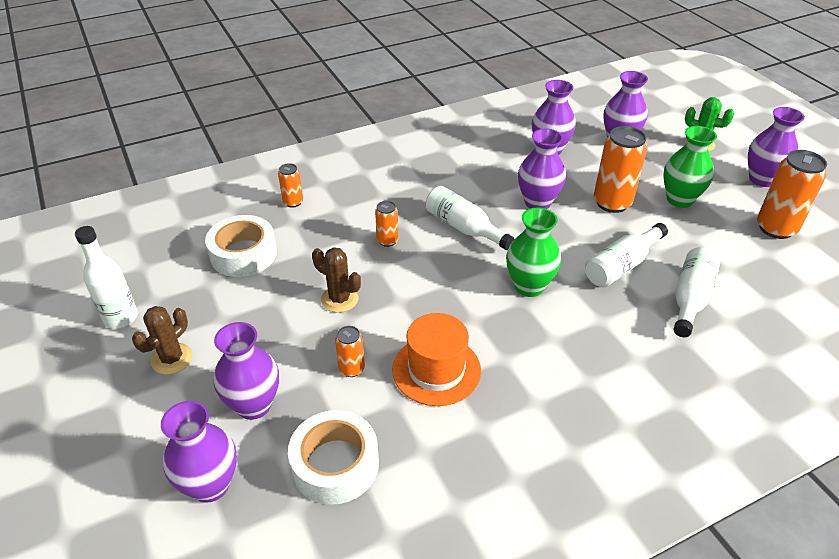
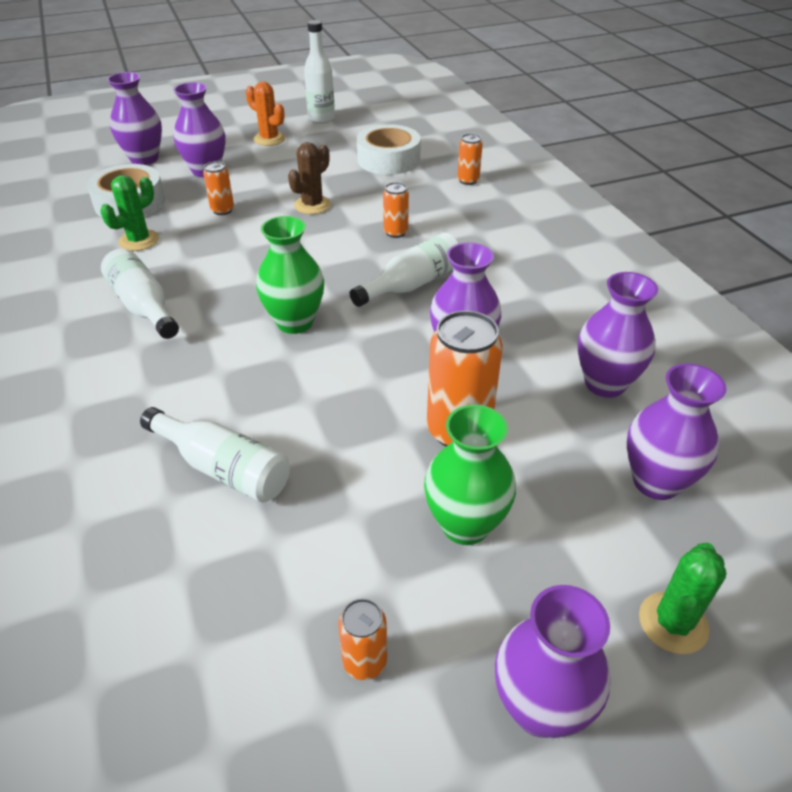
camera: 95 degrees right, 0 degrees up
brown cactus [132,306,193,375] -> orange cactus [246,81,285,146]
orange hat [392,313,481,406] -> none
white bottle [585,223,668,287] -> white bottle moved to [101,248,179,339]
orange can [757,150,827,239] -> orange can [338,599,387,680], size x0.52
none -> green cactus [100,175,159,251]

